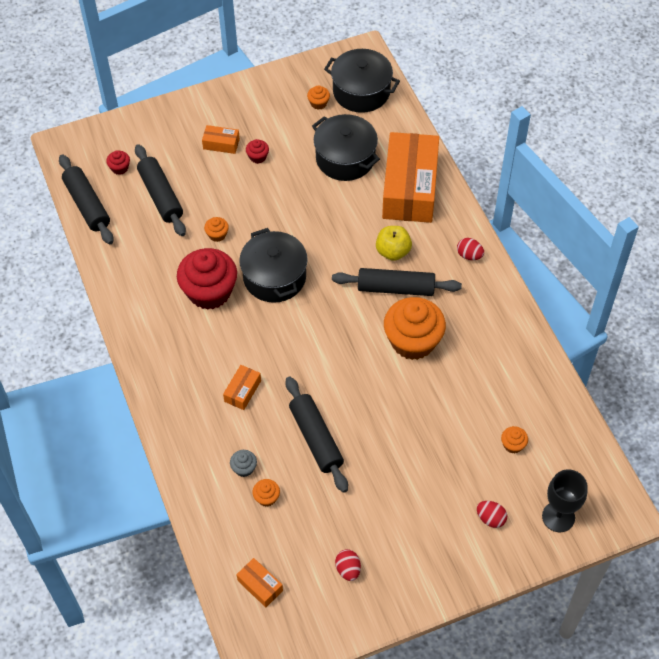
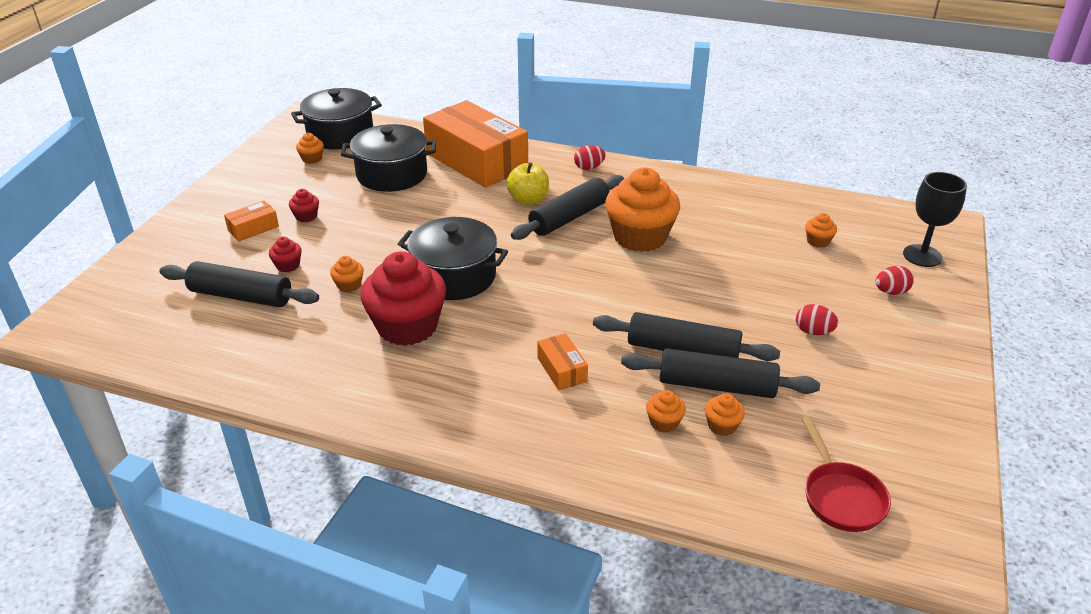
camera: 50 degrees left, 20 degrees down
black rolling pin [59,154,114,244] -> black rolling pin moved to [621,348,820,398]
red cupcake [106,150,130,175] -> red cupcake moved to [269,237,302,272]
grey cupcake [230,450,257,477] -> orange cupcake [646,390,686,433]
orange box [236,558,283,607] -> red pan [802,416,891,532]
red egg [335,549,361,581] -> red egg moved to [796,304,838,335]

